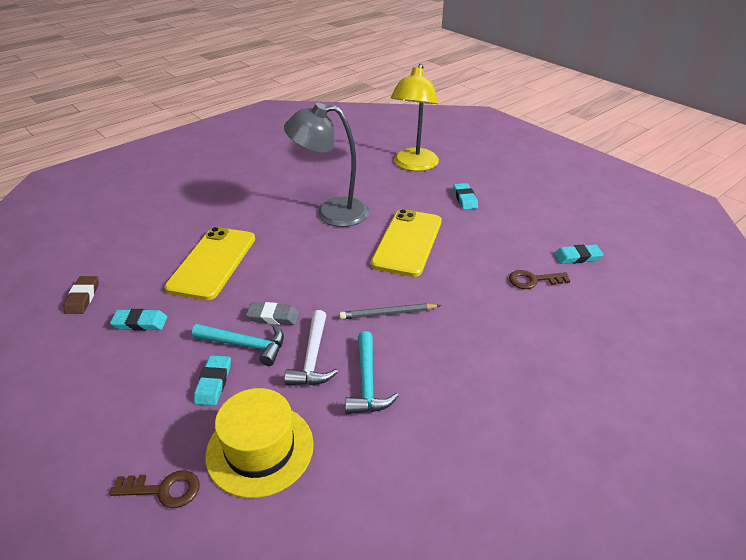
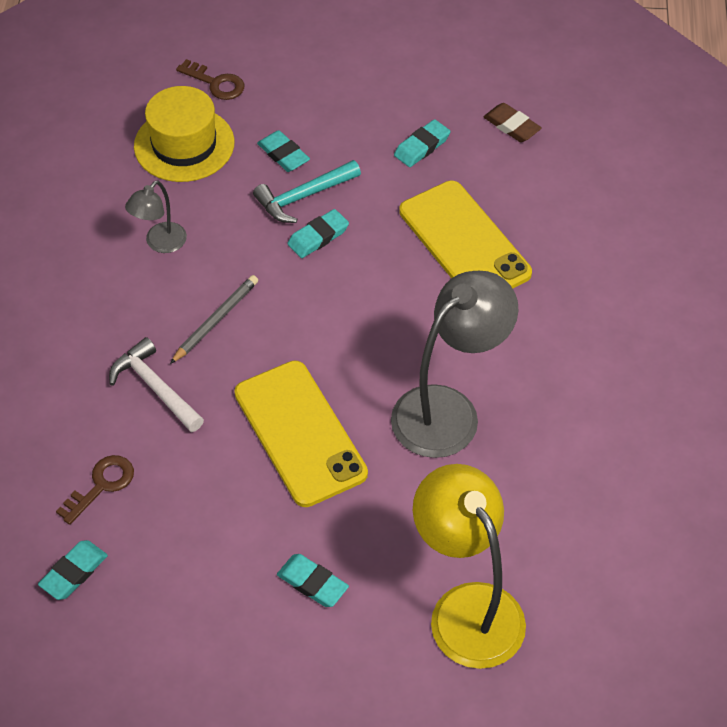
camera: 135 degrees right, 15 degrees up
brown key [110,470,199,508] -> brown key turned 105 degrees counterclockwise [176,59,244,100]
grey eraser [246,302,299,325] -> turquoise eraser [287,209,349,258]
white hammer [284,310,338,385] -> white hammer moved to [109,337,204,432]
turquoise hammer [345,331,399,414] -> grey lamp [125,180,187,253]

